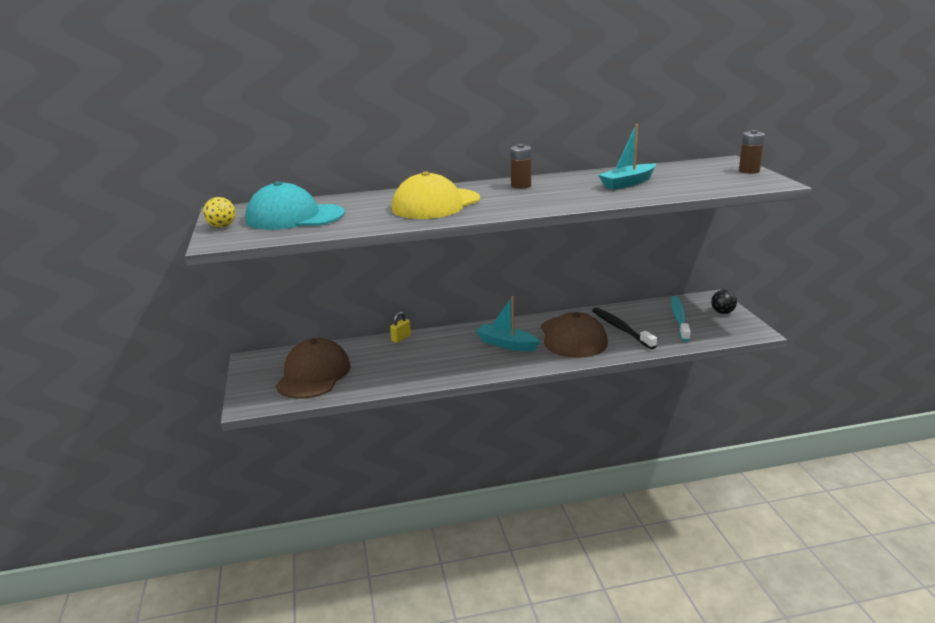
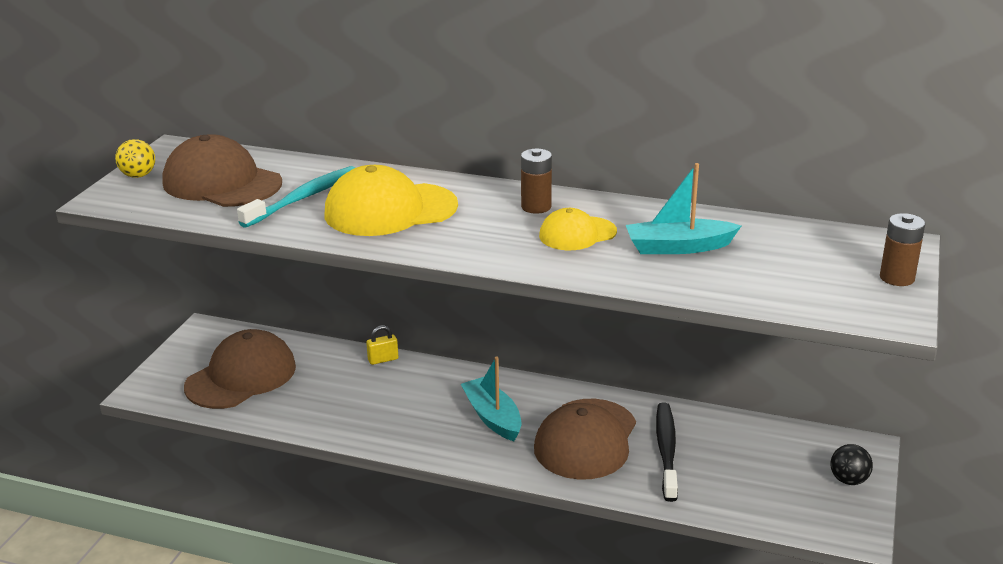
camera: 30 degrees right, 5 degrees up
turquoise cap [245,181,345,230] -> brown cap [162,134,282,207]
turquoise toothbrush [671,296,691,342] -> turquoise toothbrush moved to [237,166,355,228]
none -> yellow cap [539,208,617,250]

